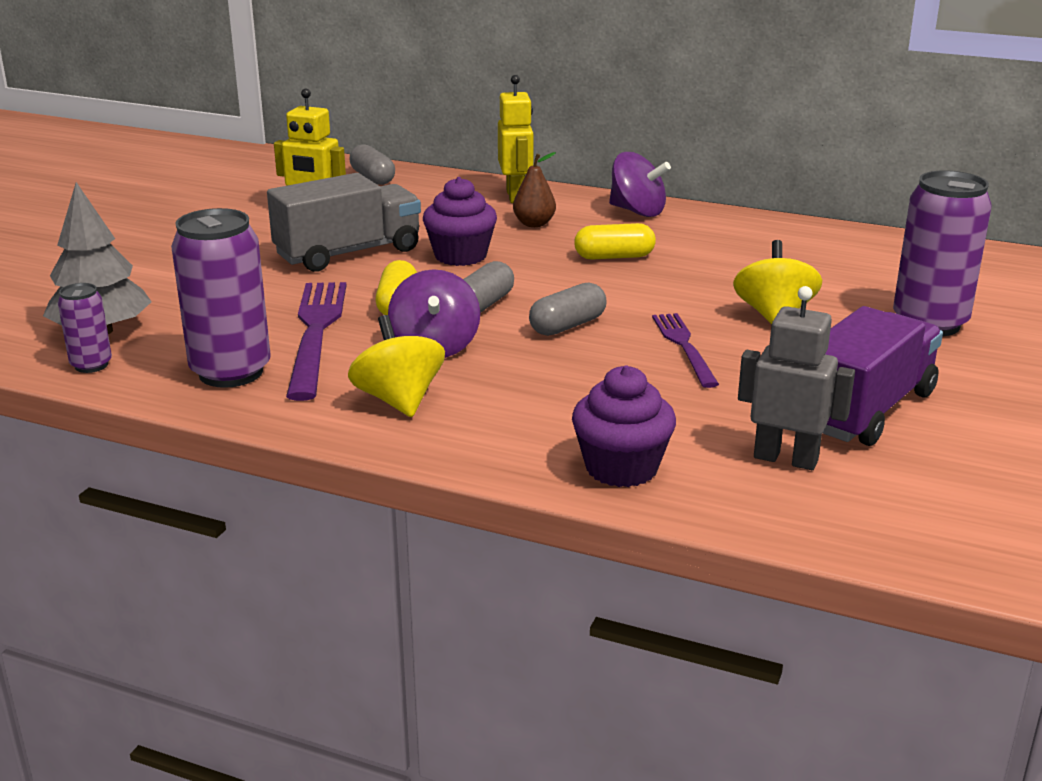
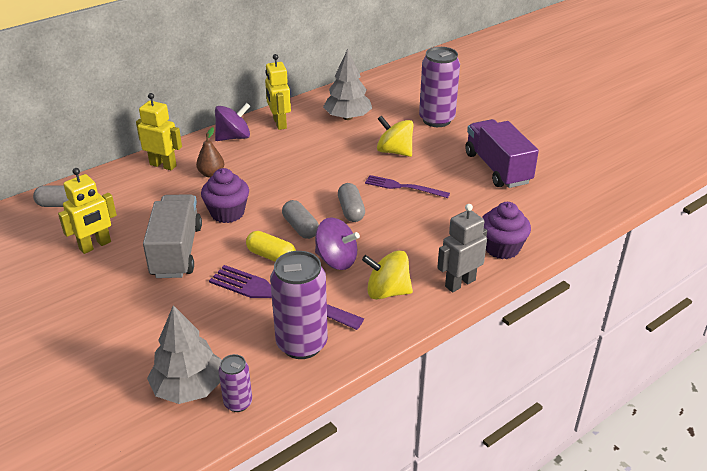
camera: 60 degrees left, 10 degrees up
yellow capsule [574,223,656,260] -> none
grey robot [738,286,855,470] -> grey robot moved to [437,204,487,292]
none -> yellow robot [265,54,291,130]
none -> grey tree [323,49,372,120]

